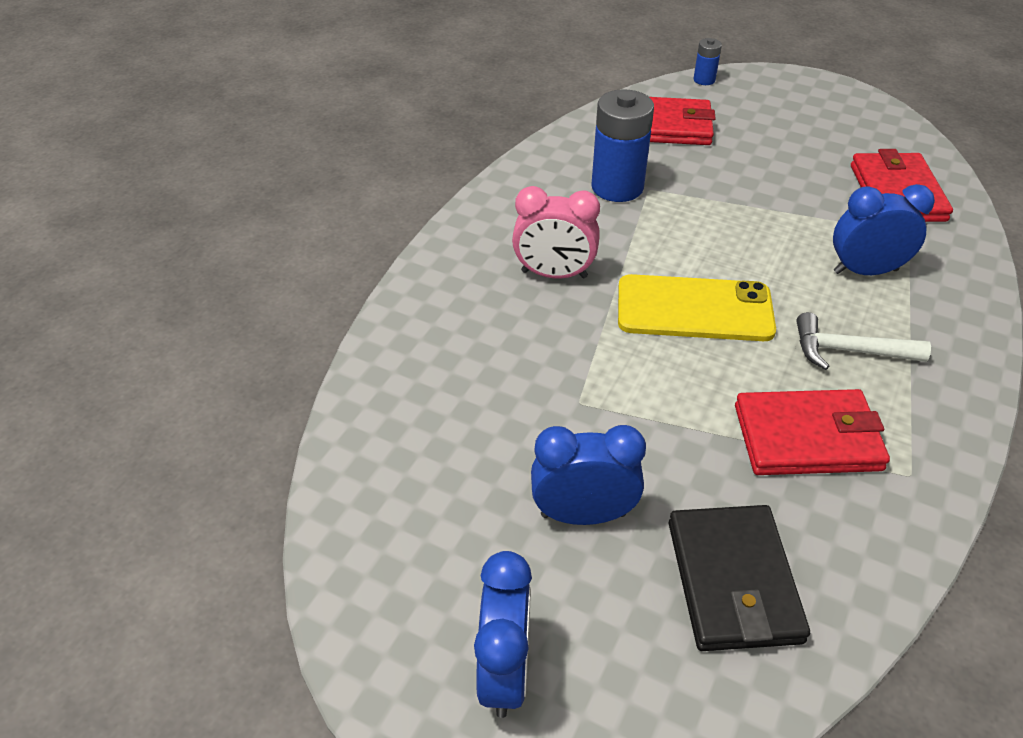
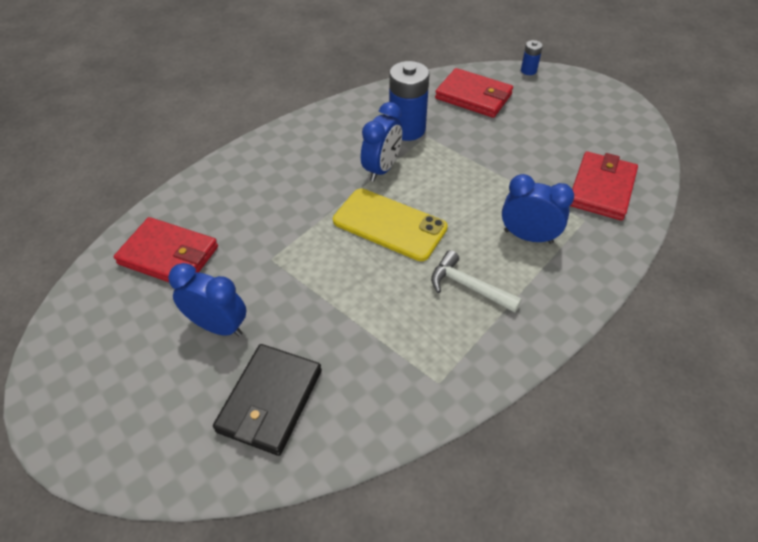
camera: 25 degrees right, 5 degrees up
blue clock [474,551,532,718] -> blue clock moved to [361,102,403,182]
pink clock [512,186,600,279] -> none
red wallet [735,389,890,475] -> red wallet moved to [114,217,218,282]

